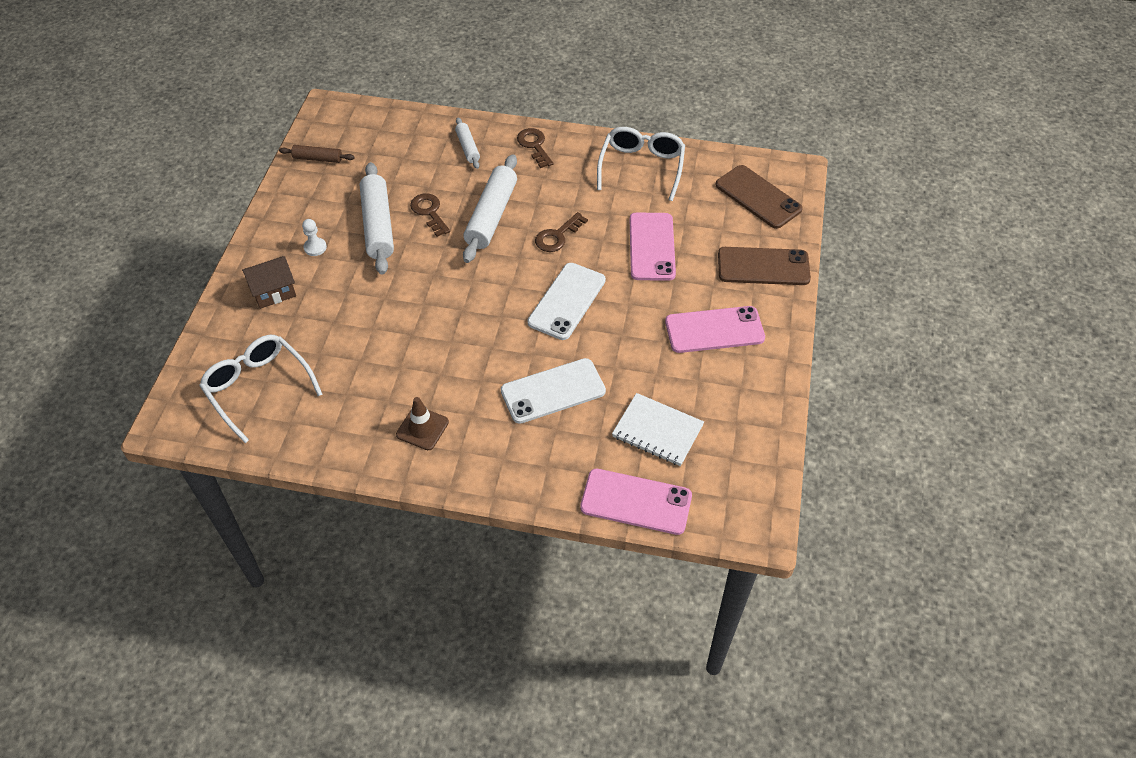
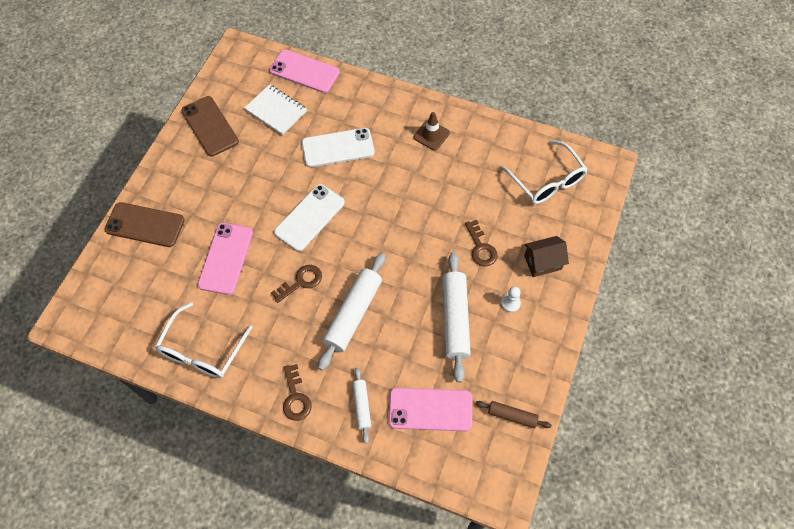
camera: 170 degrees left, 10 degrees up
brown key [410,193,450,237] -> brown key moved to [465,220,498,266]
pink phone [665,306,765,353] -> pink phone moved to [389,388,472,431]
brown phone [716,165,803,229] -> brown phone moved to [181,96,239,157]

